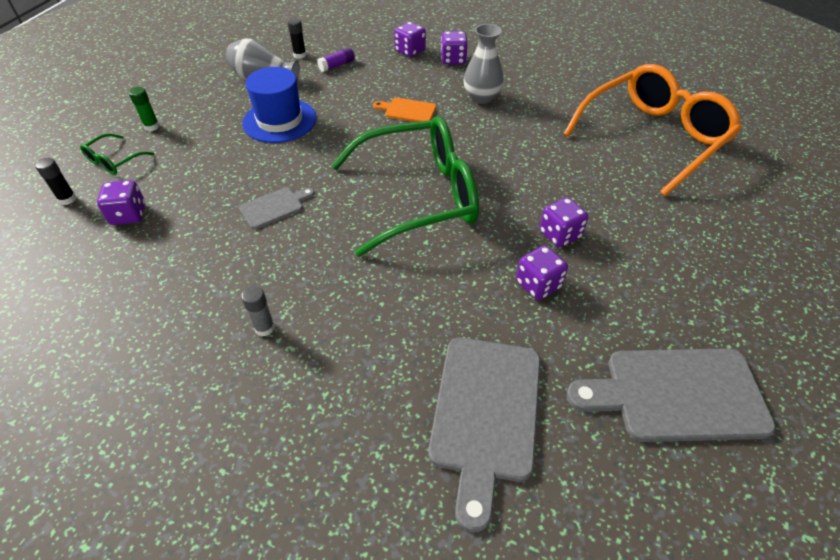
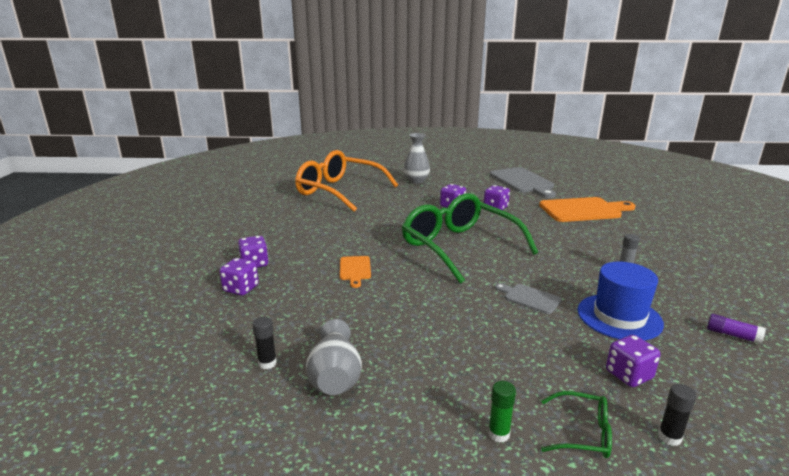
camera: 110 degrees left, 25 degrees down
blue hat [242,67,317,143] -> blue hat moved to [578,262,664,341]
purple glue stick [317,48,355,72] -> purple glue stick moved to [707,314,766,344]
grey cutting board [428,338,541,532] -> orange cutting board [539,197,635,222]
grey vase [464,24,504,104] -> grey vase moved to [404,133,430,184]

